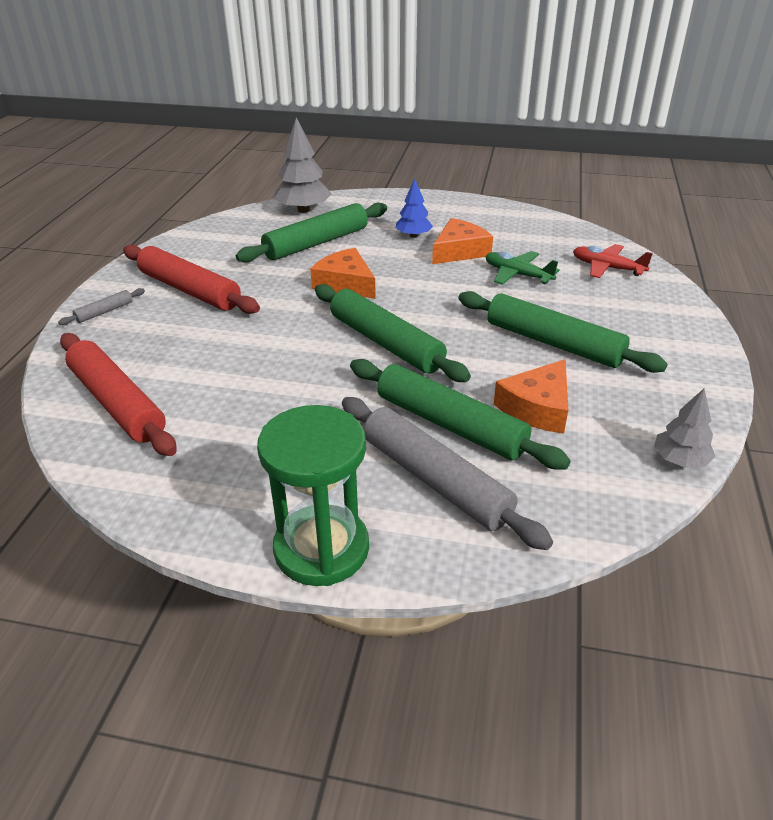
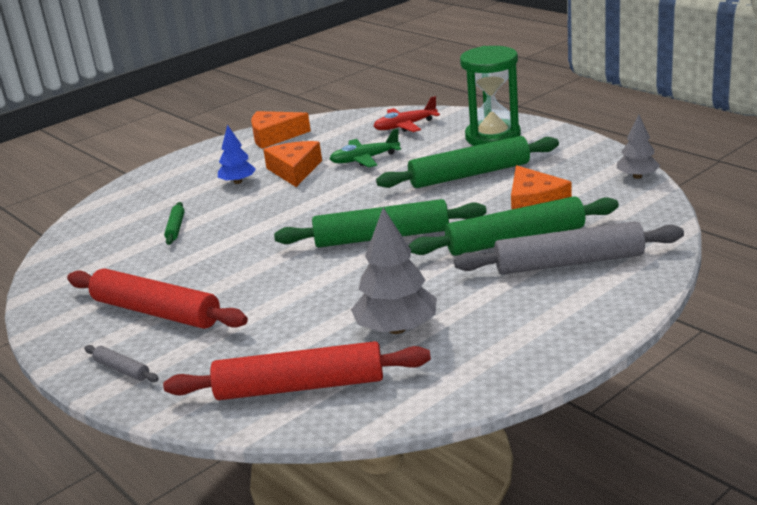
camera: 50 degrees left, 10 degrees down
grey rolling pin [58,288,145,325] -> grey rolling pin turned 45 degrees counterclockwise [84,345,159,382]
red rolling pin [123,245,260,314] -> red rolling pin turned 45 degrees clockwise [67,268,248,329]
green rolling pin [236,203,387,263] -> green rolling pin [164,202,185,245], size x0.44
green hourglass [257,405,369,586] -> green hourglass moved to [460,46,521,146]
grey tree [274,117,332,213] -> grey tree moved to [351,208,437,334]
orange cheese [310,248,376,299] -> orange cheese moved to [251,111,311,149]

